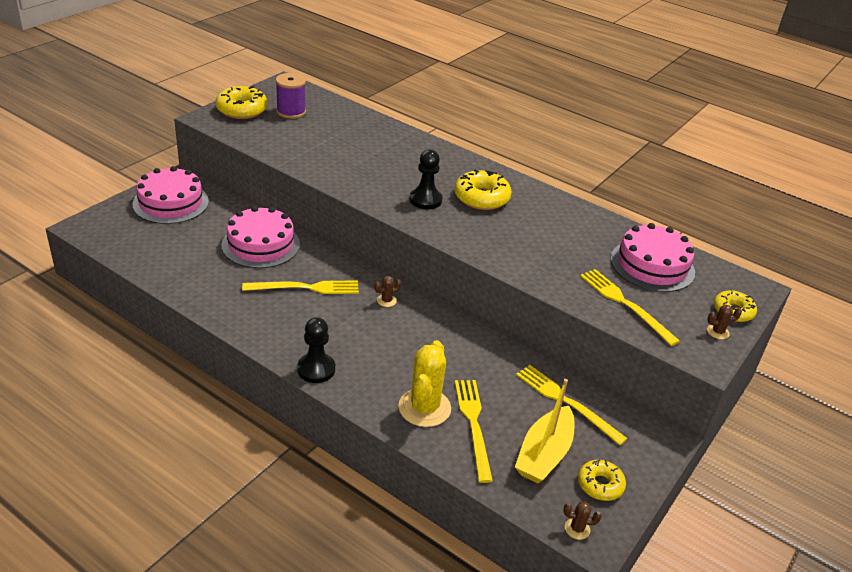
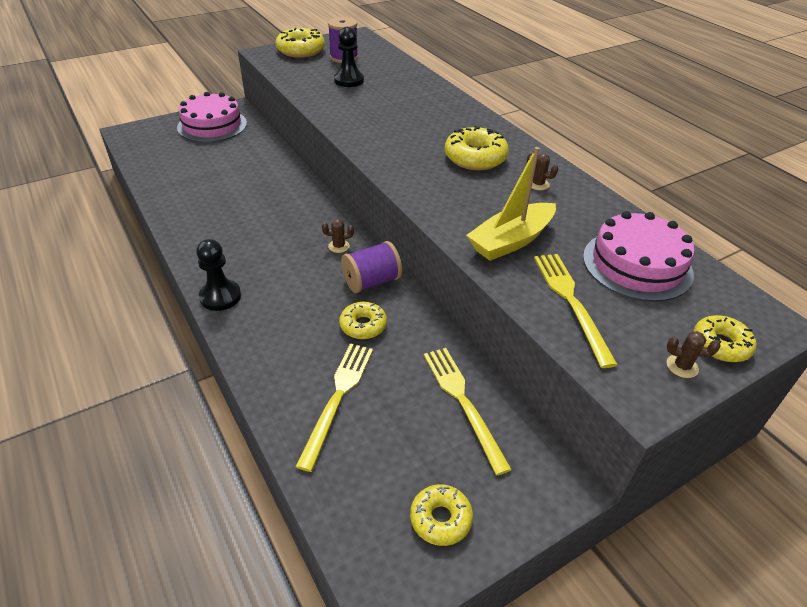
camera: 25 degrees right, 5 degrees up
pink cake [222,206,300,268] -> none
yellow fork [242,281,359,294] -> none
yellow cactus [398,340,451,427] -> none
black pawn [409,149,443,209] -> black pawn moved to [334,27,364,87]
yellow boat [515,379,574,483] -> yellow boat moved to [466,147,556,261]
brown cactus [563,501,602,540] -> brown cactus moved to [527,153,558,190]
none -> yellow donut [339,302,387,339]
none -> purple spool [341,241,402,293]

